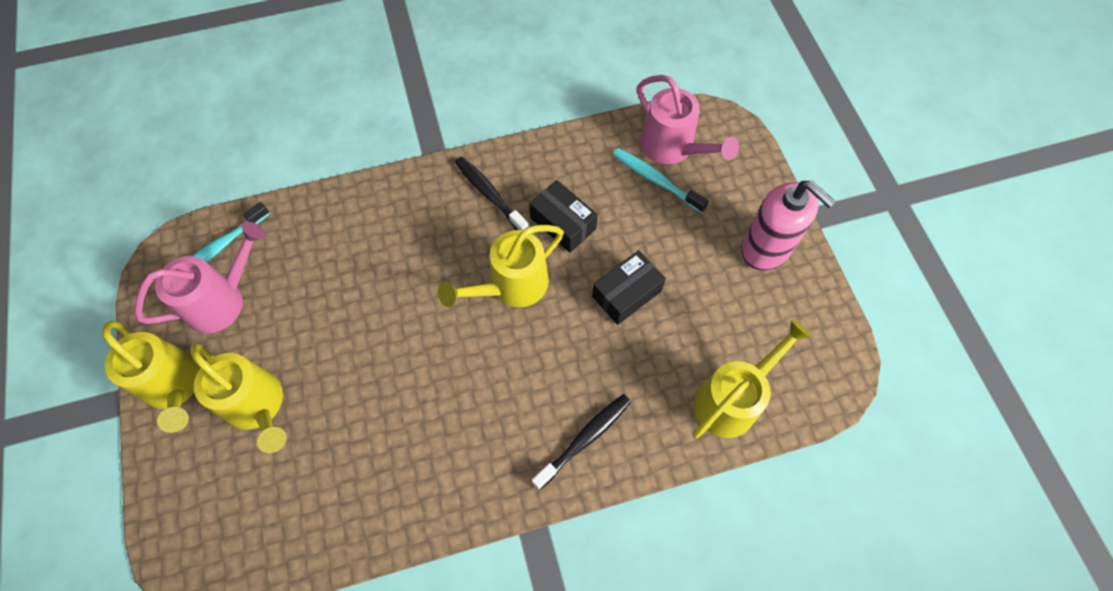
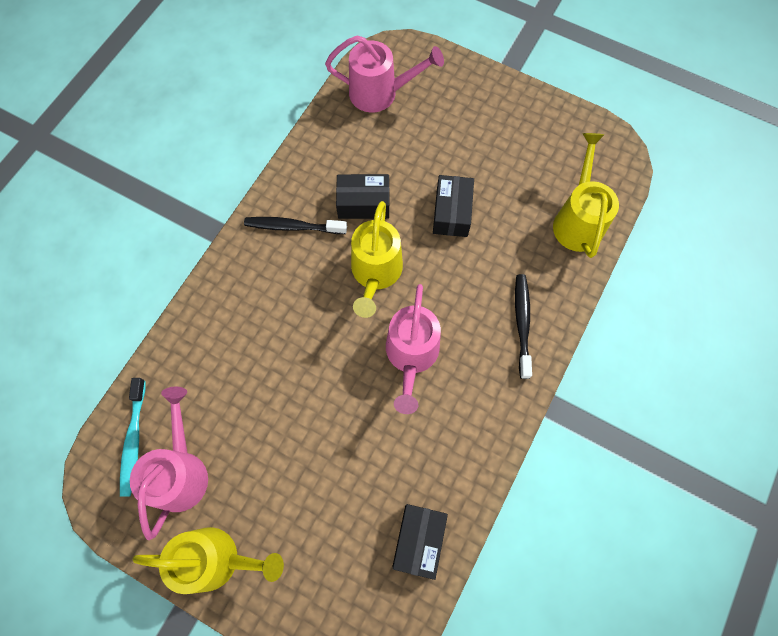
camera: 45 degrees left, 5 degrees up
yellow watering can [190,343,287,453] -> none
turquoise toothbrush [613,148,709,213] -> none
pink soap dispenser [741,181,836,271] -> none
none -> pink watering can [386,284,441,414]
none -> black box [393,504,448,580]

